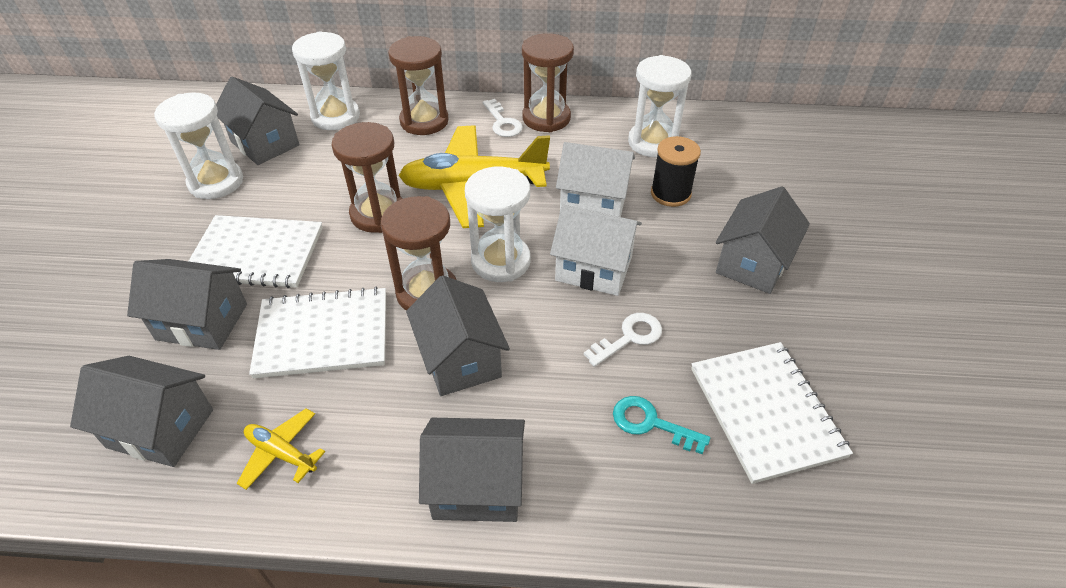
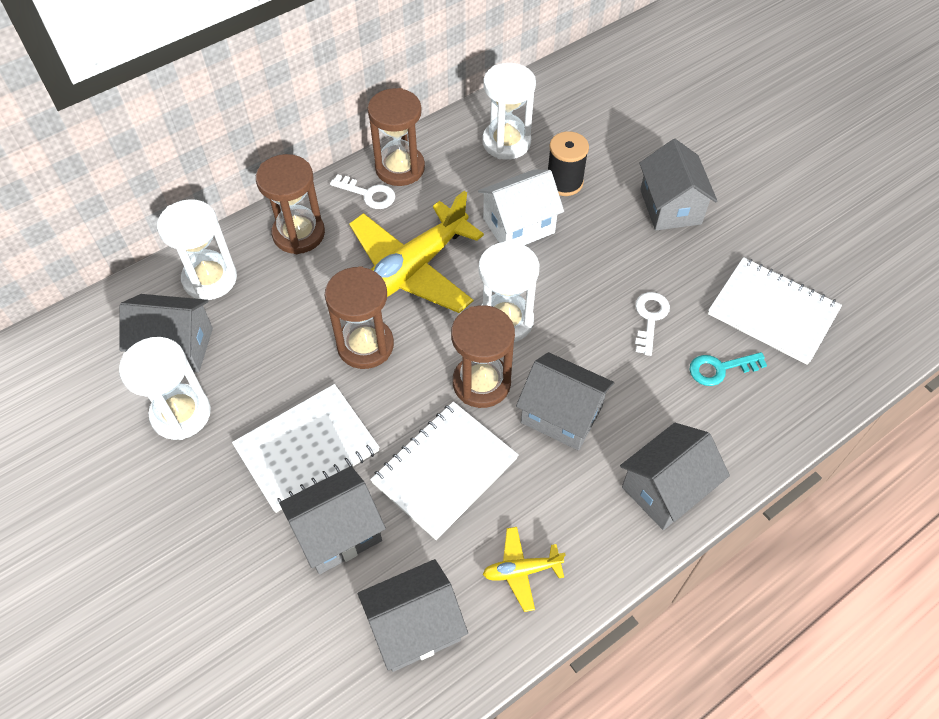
camera: 40 degrees left, 10 degrees up
white house [550,205,642,296] -> none

